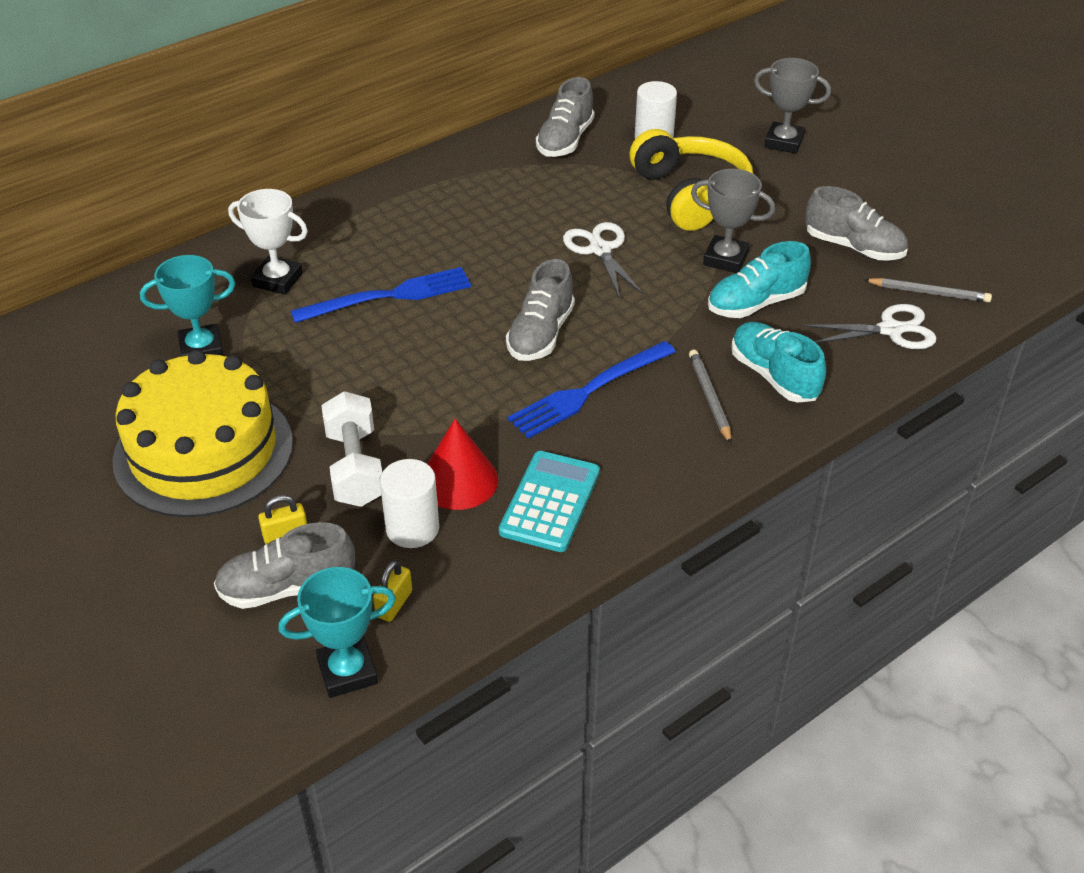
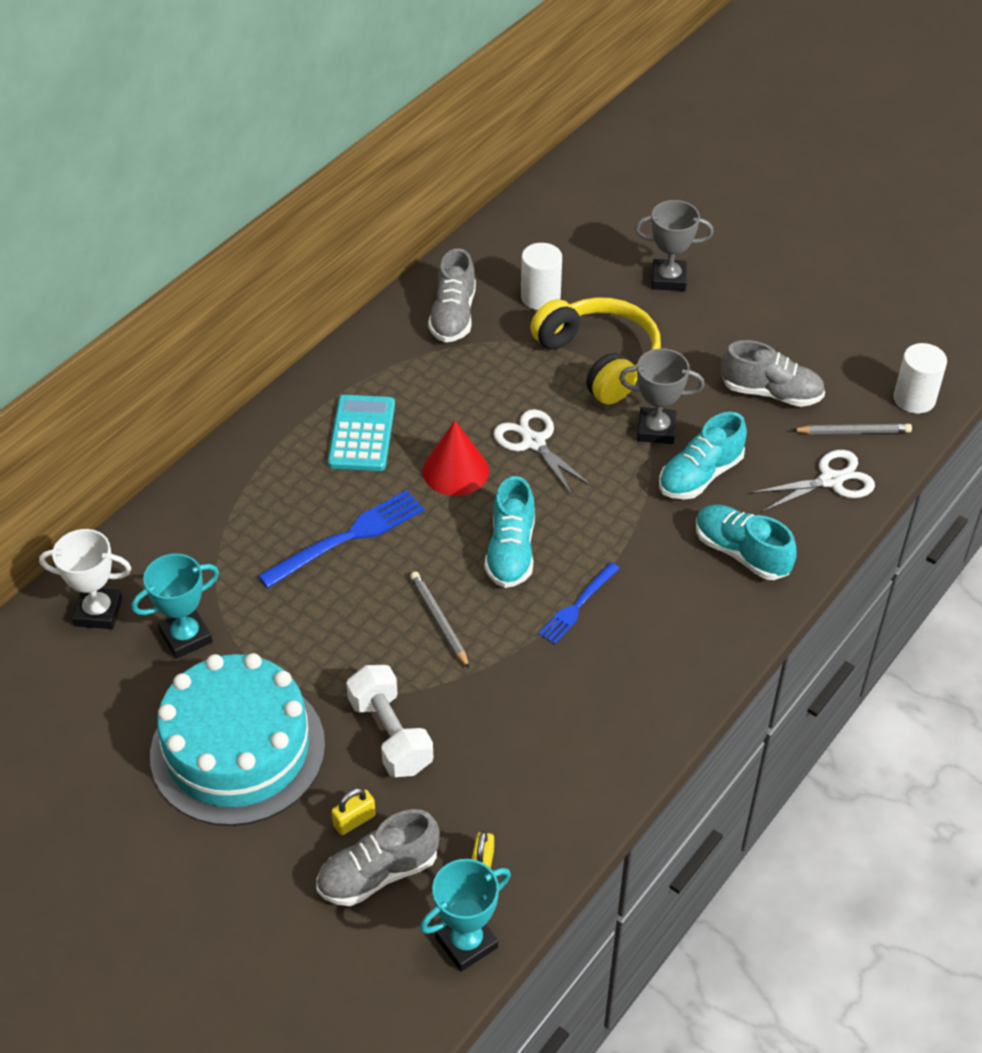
camera: 15 degrees left, 5 degrees up
yellow cake [112,350,293,517] -> turquoise cake [150,653,325,826]
white trophy [228,189,308,295] -> white trophy moved to [39,529,132,629]
white cylinder [380,459,439,548] -> white cylinder moved to [894,343,947,414]
red cone [427,419,498,510] -> red cone moved to [423,421,489,496]
turquoise calculator [499,451,600,552] -> turquoise calculator moved to [328,395,395,471]
grey shoe [506,259,575,361] -> turquoise shoe [484,476,535,588]
blue fork [508,341,676,438] -> blue fork [538,562,620,644], size x0.62
grey pencil [689,350,732,444] -> grey pencil moved to [410,571,470,669]

